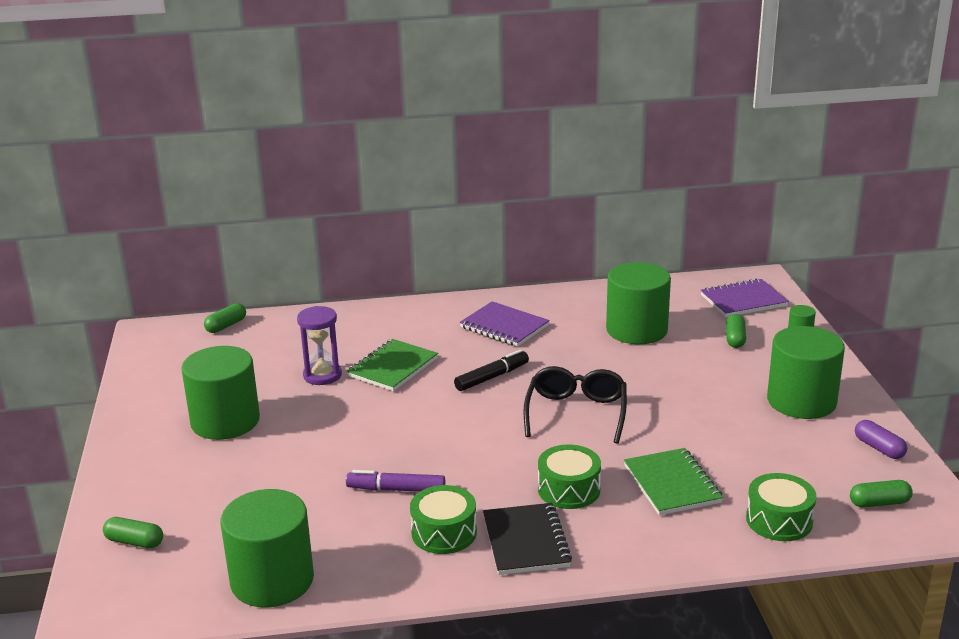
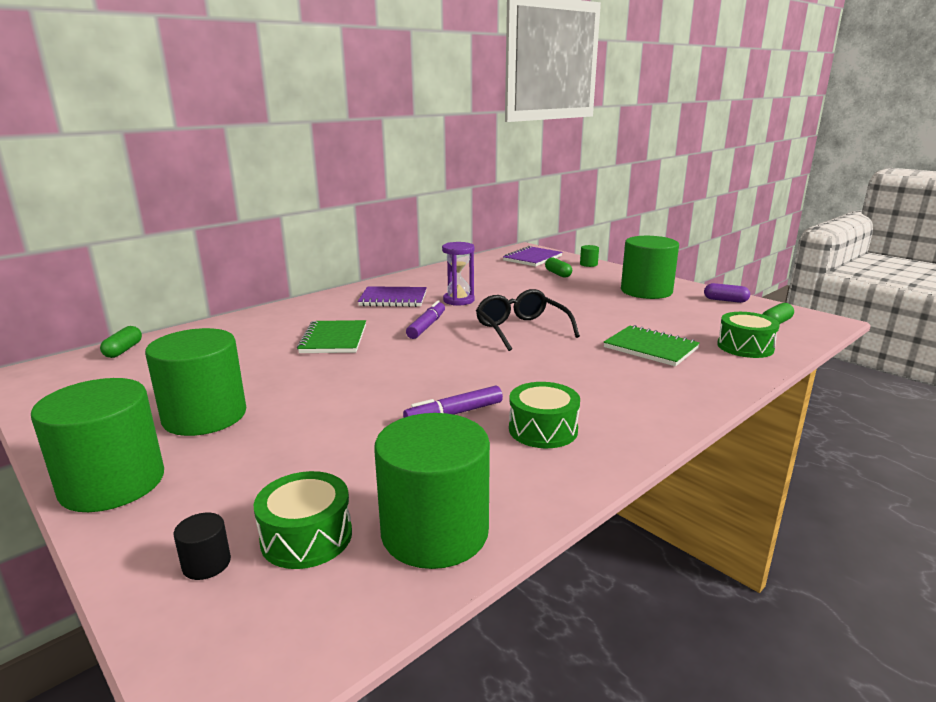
camera: 35 degrees left, 5 degrees down
green capsule [103,517,163,548] -> black cylinder [174,513,231,580]
purple hourglass [297,306,342,385] -> purple hourglass moved to [442,242,475,306]
black marker [454,350,529,391] -> purple marker [406,300,445,339]
black notebook [483,503,572,575] -> none
green drum [538,445,601,509] -> green drum moved to [253,471,352,569]
green cylinder [606,262,671,344] -> green cylinder moved to [31,378,164,512]

